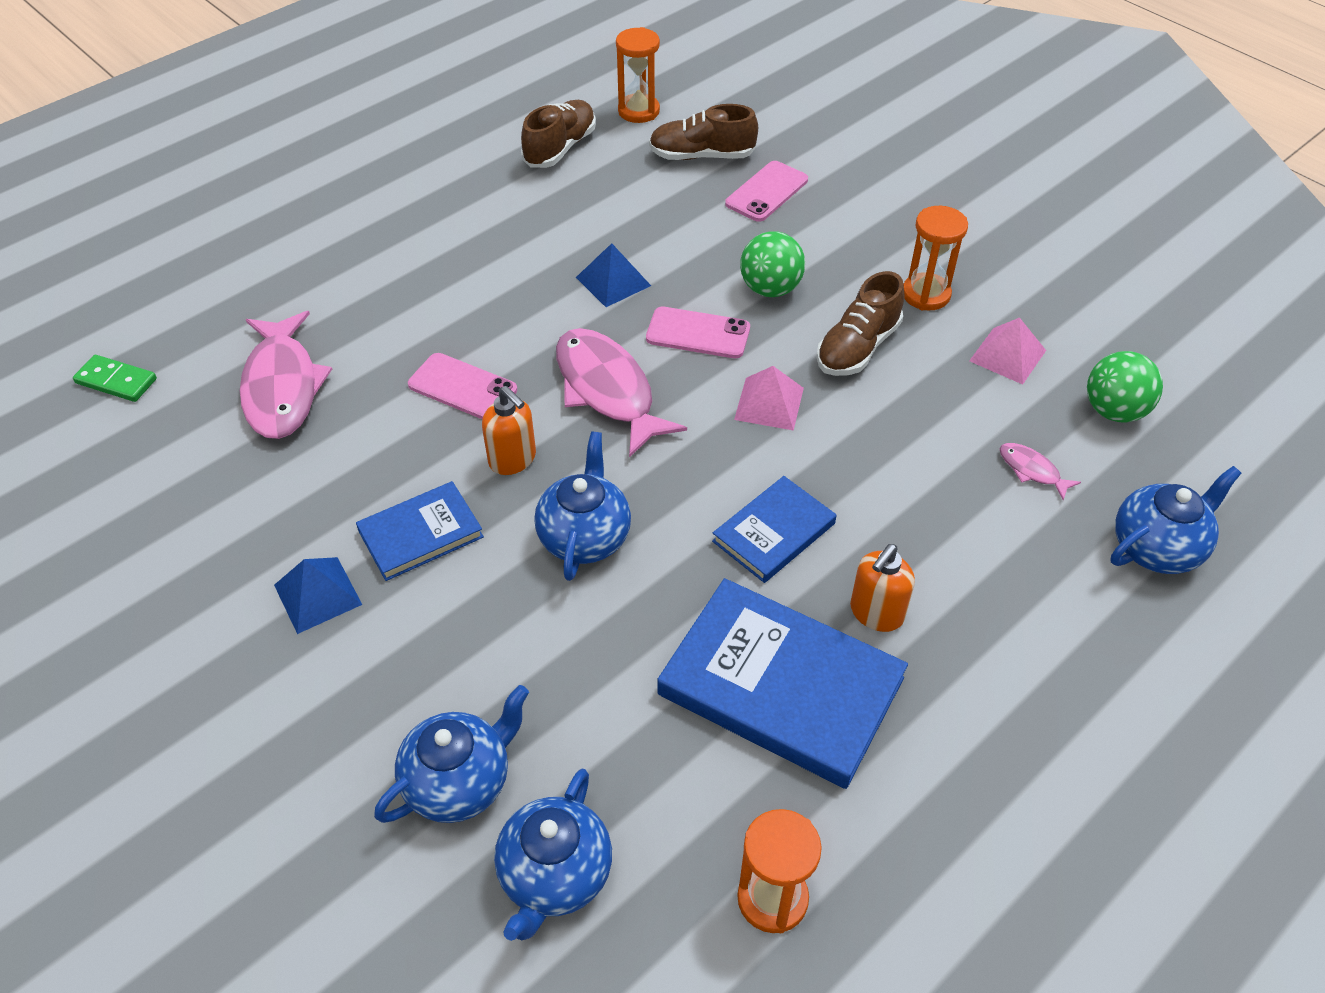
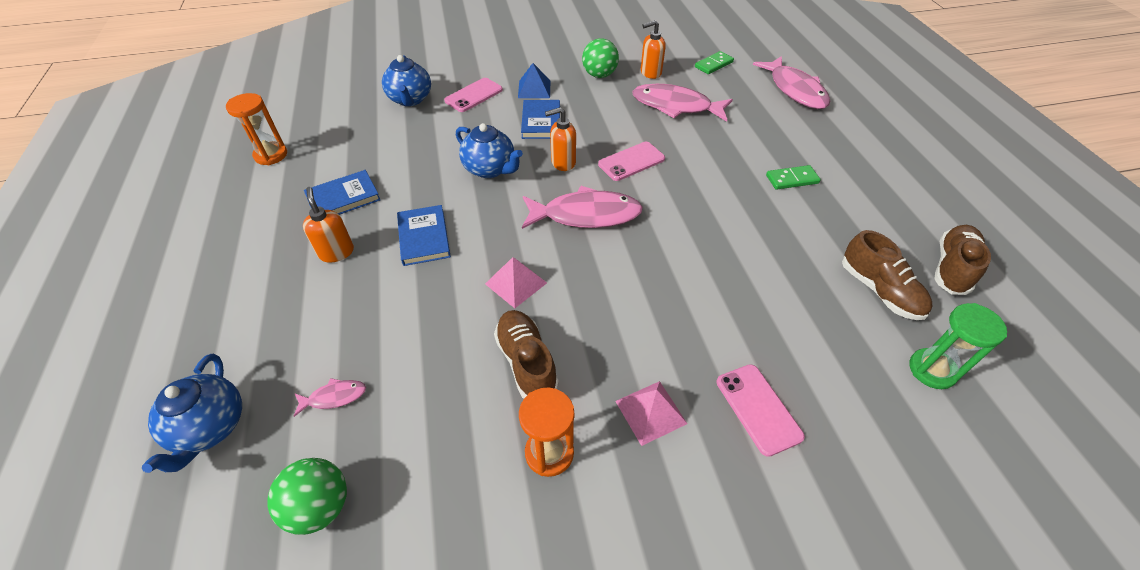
camera: 120 degrees right, 0 degrees up
blue teapot [494,768,612,941] -> none
blue pyramid [576,243,651,307] -> none
orange hourglass [616,27,660,123] -> green hourglass [909,303,1007,389]
pink phone [646,307,750,358] -> pink phone moved to [444,78,503,112]
brown shoe [649,104,758,160] -> brown shoe moved to [934,225,991,295]
blue book [657,578,908,789] -> blue book [304,170,381,215], size x0.56
green ball [740,231,805,297] -> green ball moved to [582,38,619,78]
pink pyramid [969,318,1046,385] -> pink pyramid moved to [615,381,688,446]
none -> orange soap dispenser [641,20,666,79]
none -> pink fish [753,56,830,109]
none -> green domino [766,165,821,190]

